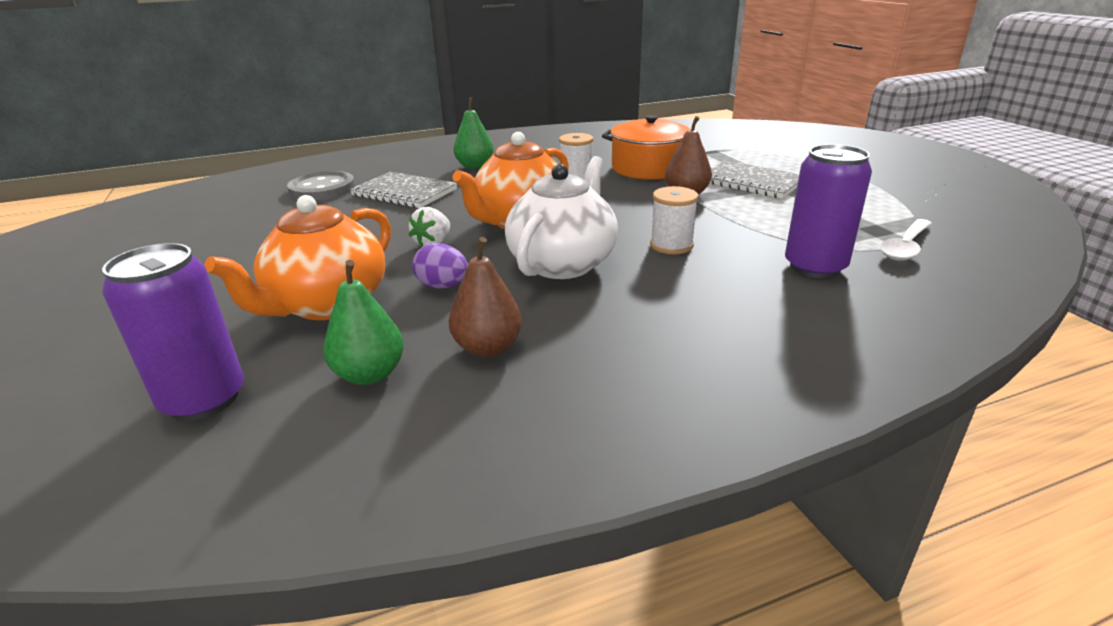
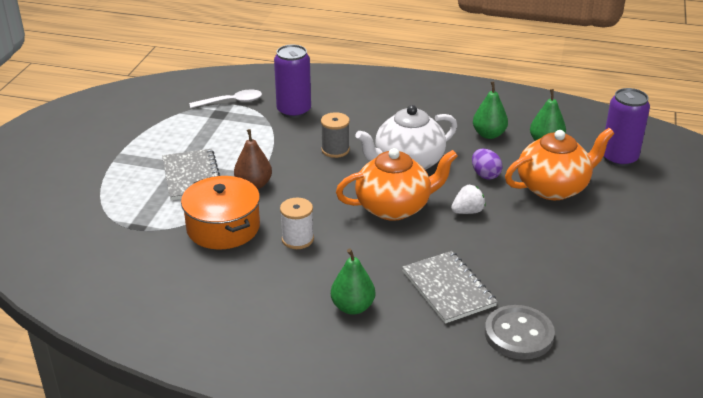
camera: 145 degrees left, 5 degrees up
brown pear [449,237,522,357] -> green pear [473,81,508,139]
white spool [650,186,698,254] -> grey spool [321,112,350,158]

